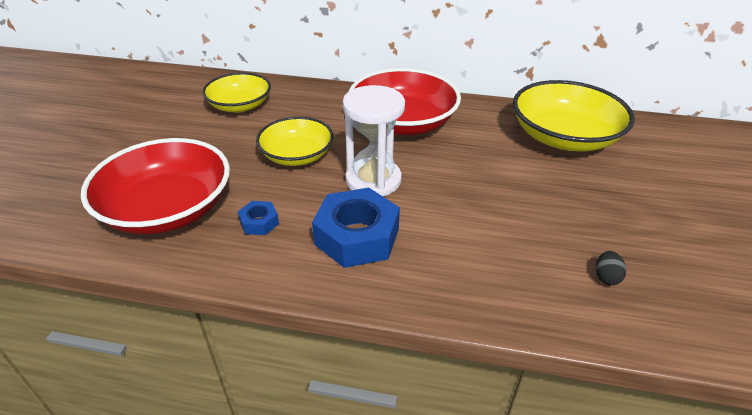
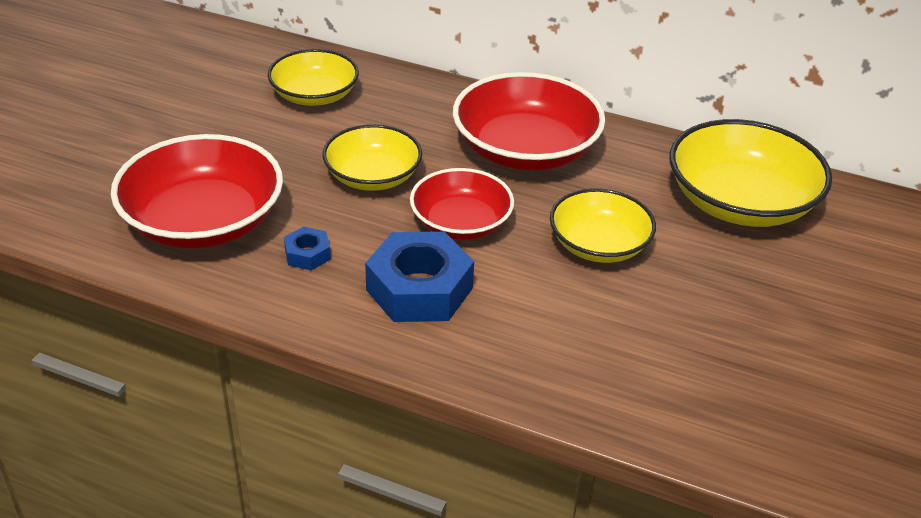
camera: 10 degrees right, 0 degrees up
white hourglass [342,85,405,196] -> red bowl [410,168,514,240]
black egg [596,251,626,285] -> none
none -> yellow bowl [550,188,656,263]

